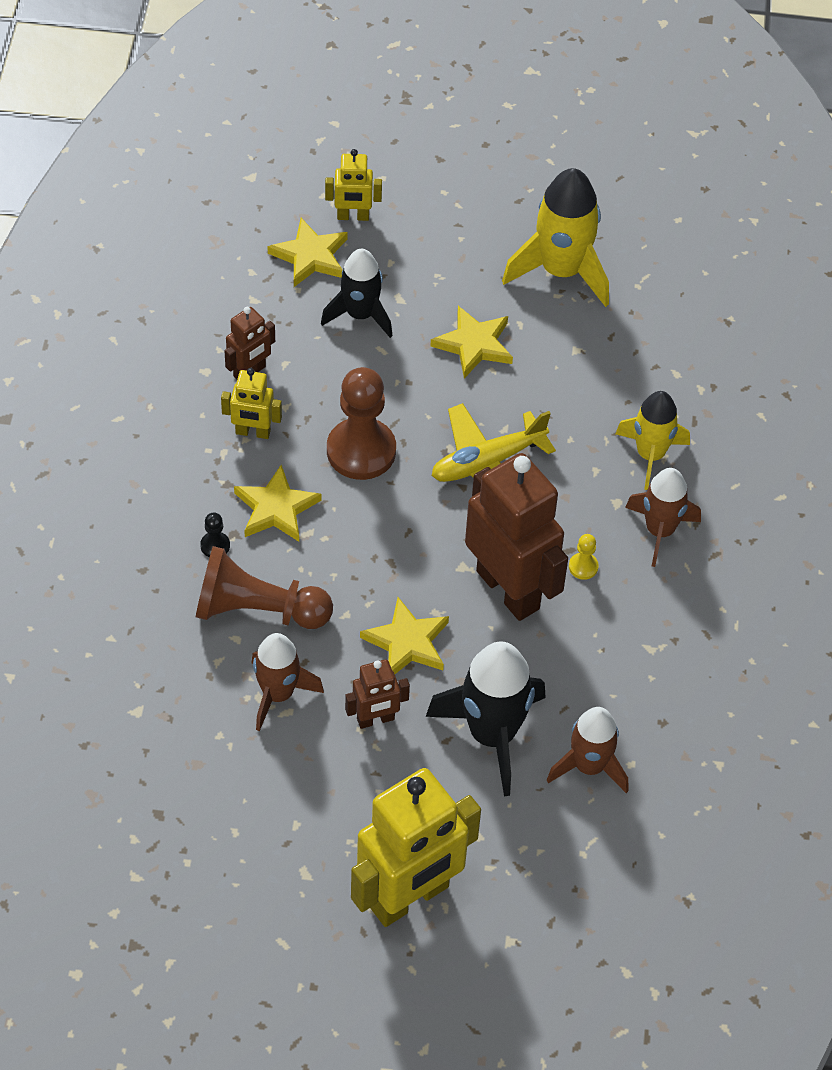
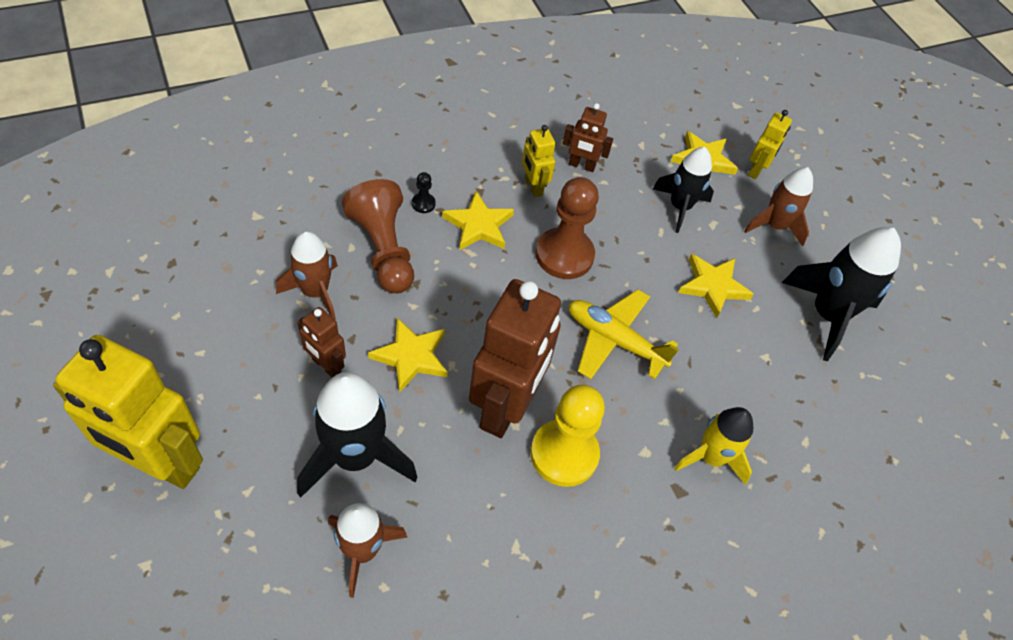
camera: 55 degrees right, 0 degrees up
yellow robot [325,149,382,221] -> yellow robot turned 120 degrees counterclockwise [748,110,792,179]
yellow rocket [502,168,609,307] -> black rocket [782,227,901,361]
yellow pawn [569,534,599,580] -> yellow pawn [530,385,605,487], size x2.42
brown rocket [625,468,701,567] -> brown rocket moved to [744,167,813,247]

